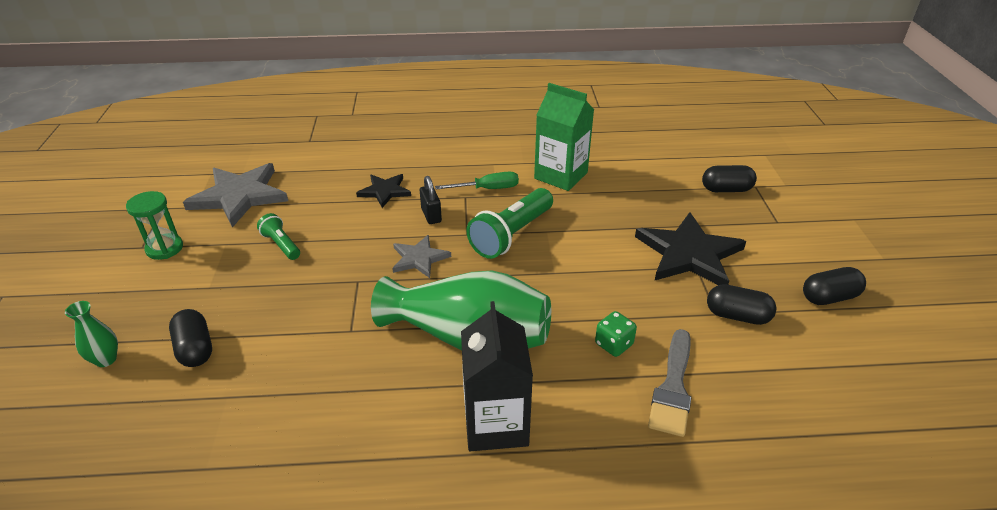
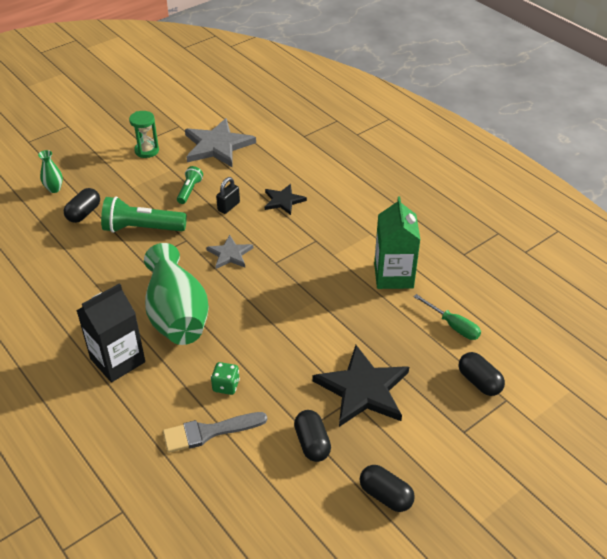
camera: 55 degrees right, 5 degrees up
black padlock [420,176,442,224] -> black padlock moved to [216,177,240,214]
green screwdriver [435,172,519,189] -> green screwdriver moved to [414,294,481,340]
green flashlight [467,188,553,259] -> green flashlight moved to [101,196,187,233]

